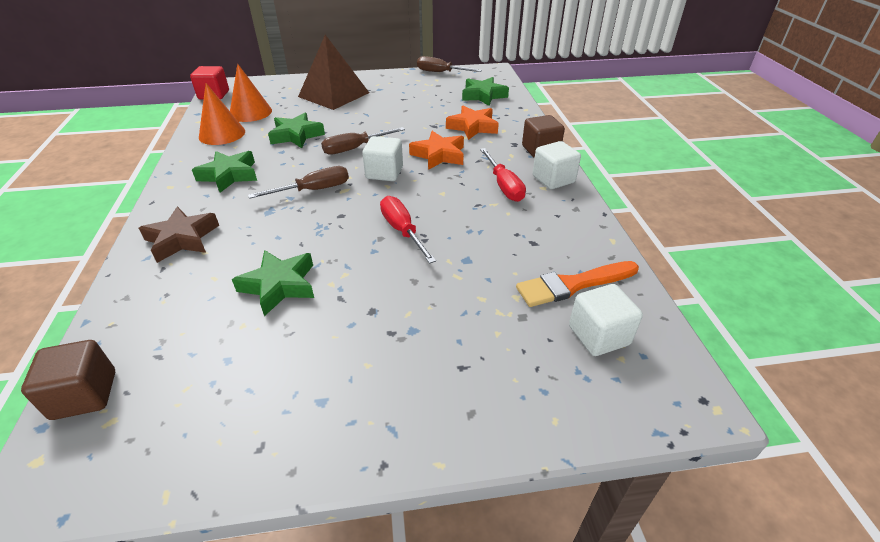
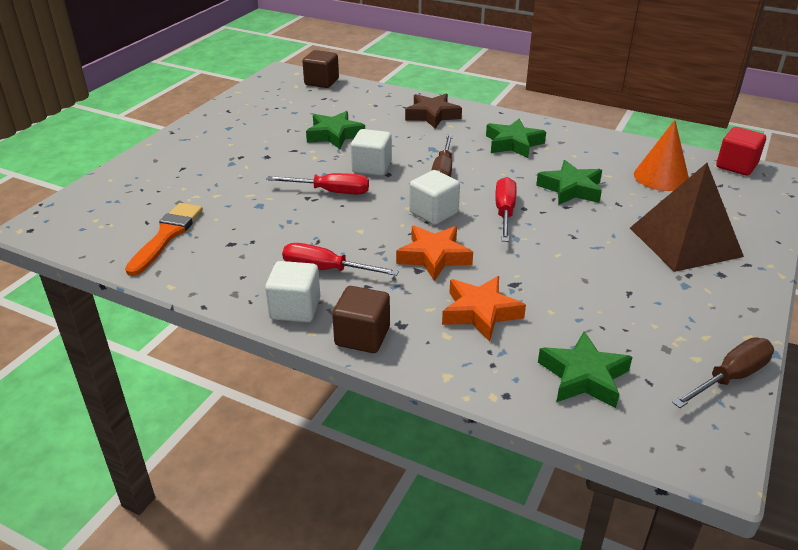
camera: 125 degrees right, 5 degrees down
orange cone [199,83,245,145] -> none
brown screwdriver [321,127,405,155] -> red screwdriver [495,177,517,242]
white cube [569,284,643,356] -> white cube moved to [351,129,392,176]

